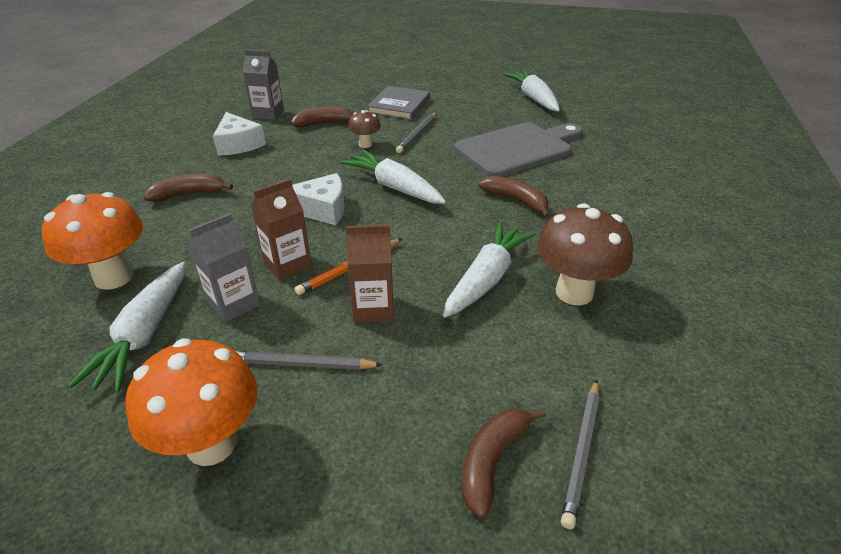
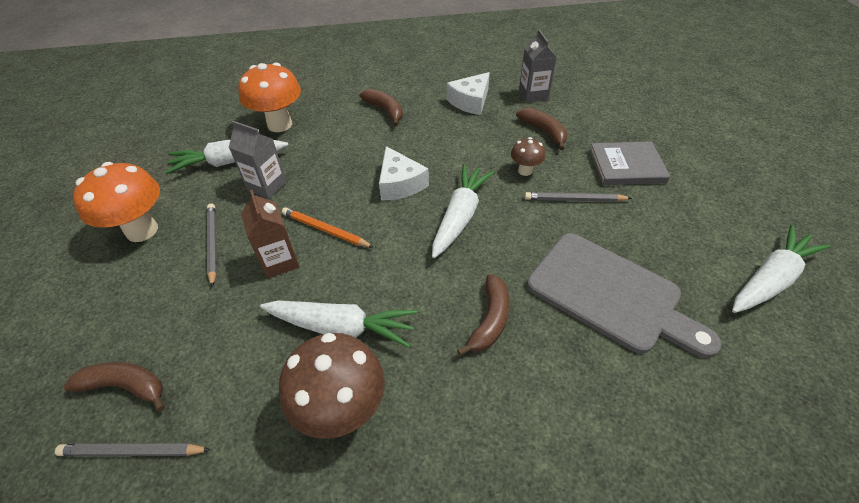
camera: 70 degrees right, 10 degrees up
brown carton [251,179,312,281] -> none

